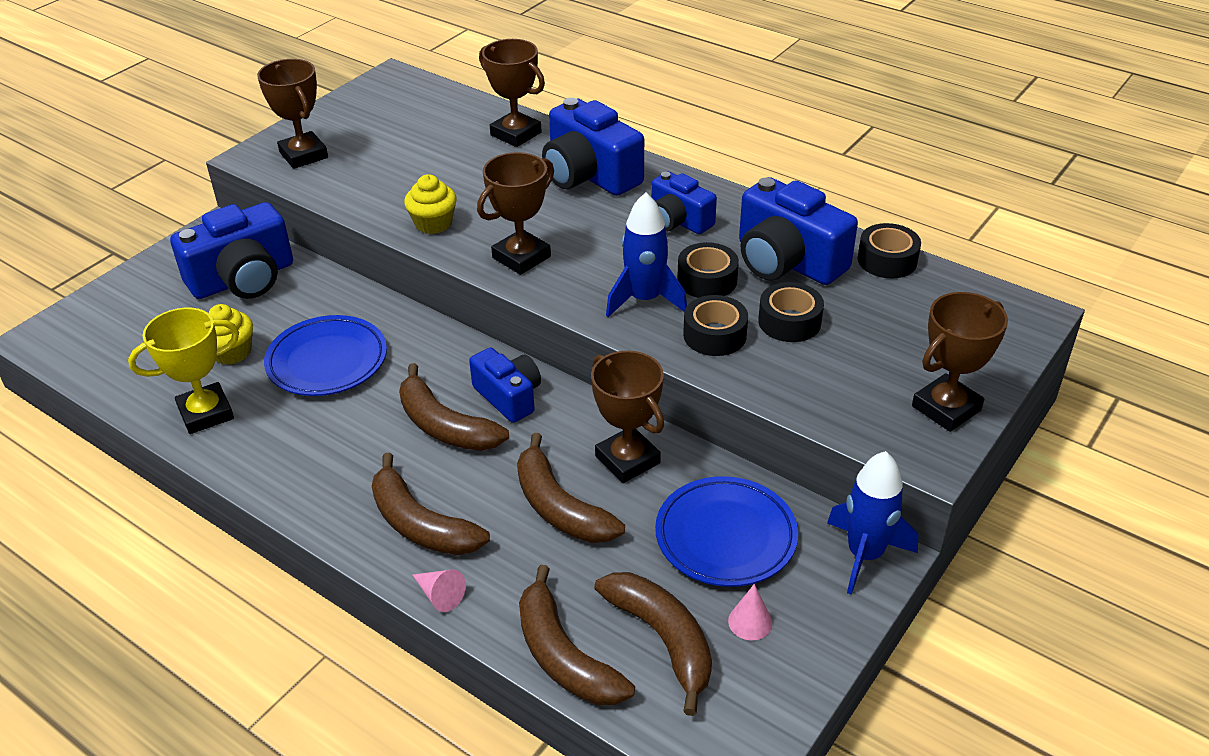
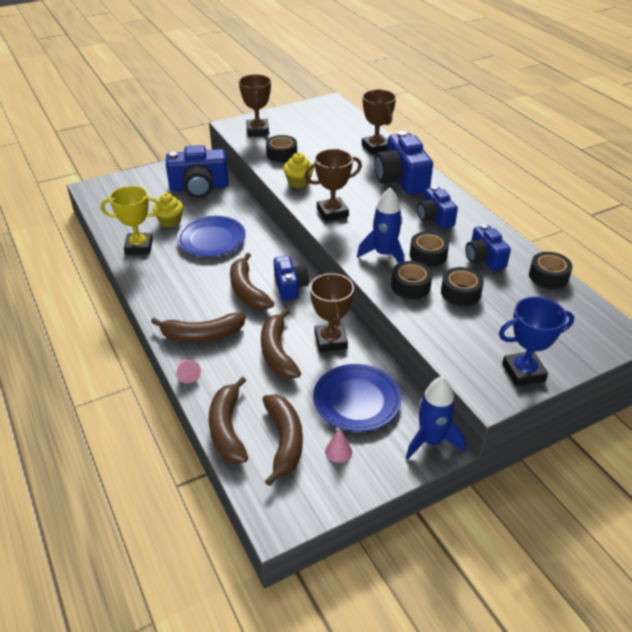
camera: 25 degrees right, 0 degrees up
brown banana [372,453,490,555] -> brown banana turned 75 degrees counterclockwise [151,313,246,343]
blue camera [739,177,858,285] -> blue camera [465,224,511,271], size x0.62
brown trophy [912,292,1008,432] -> blue trophy [499,296,574,386]
none -> black tape [266,135,297,162]

